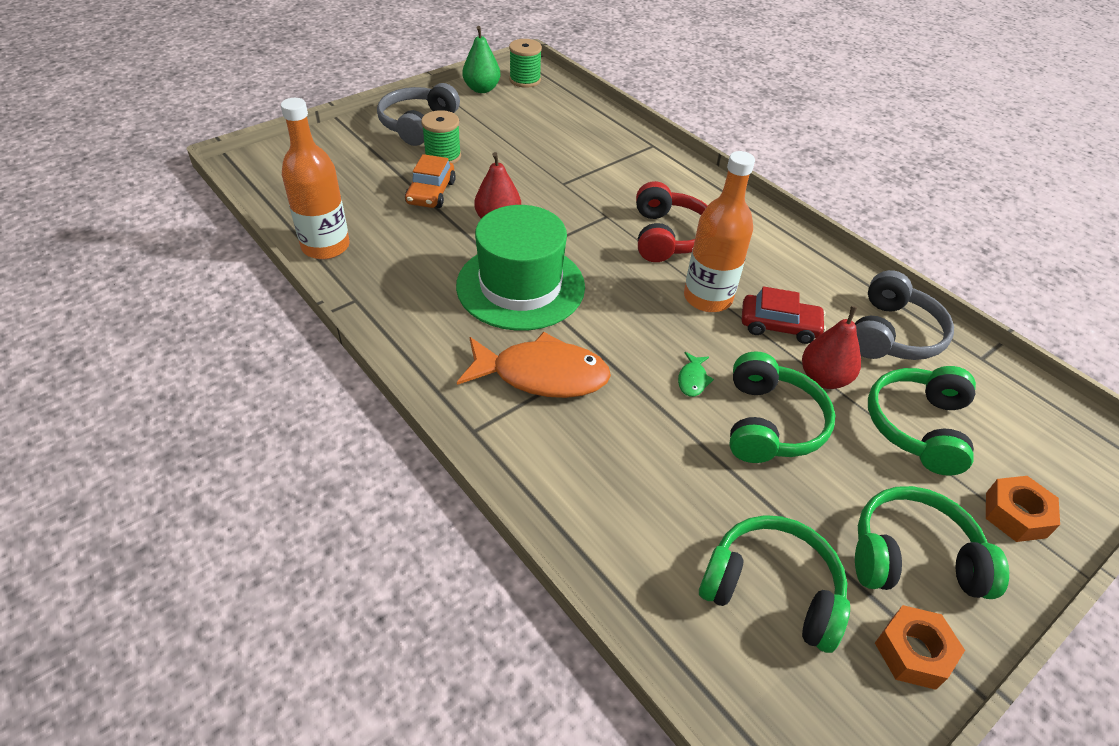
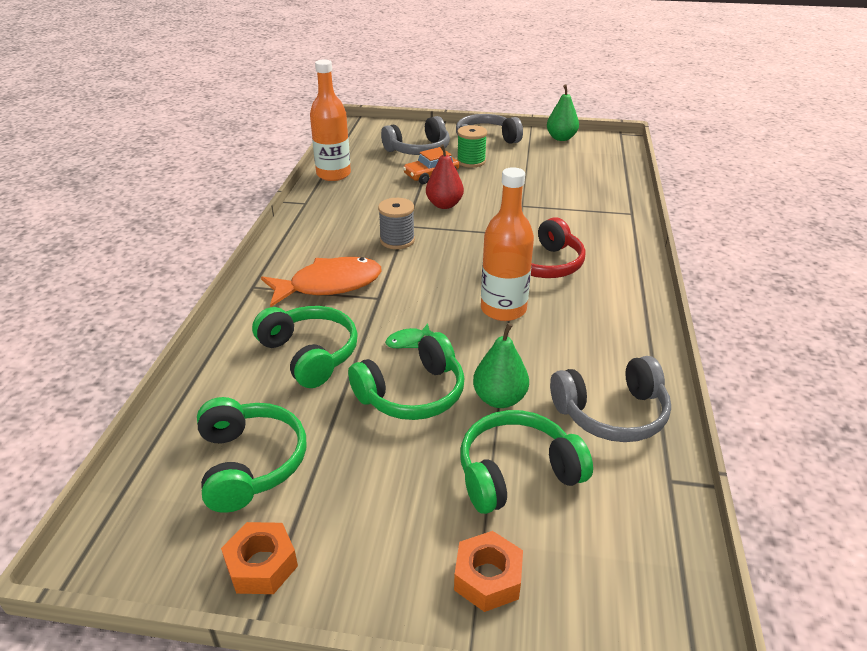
camera: 50 degrees right, 10 degrees down
green hat [456,205,585,331] -> grey spool [378,198,415,249]
orange fish [457,332,611,398] -> orange fish turned 75 degrees counterclockwise [261,257,382,307]
green spool [509,39,542,88] -> none
red car [742,286,826,344] -> none
red pear [802,306,861,389] -> green pear [473,323,529,408]
green headphones [855,486,1009,599] -> green headphones moved to [252,306,358,388]
none -> grey headphones [381,116,450,155]

